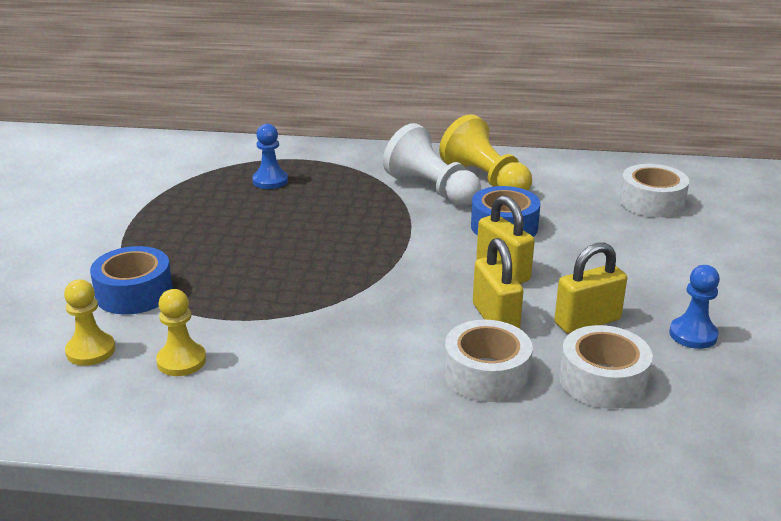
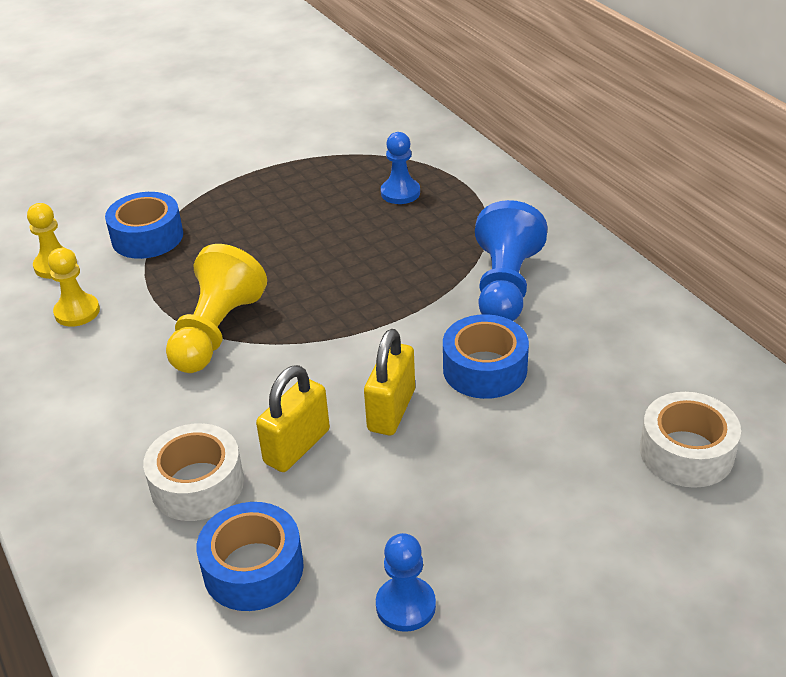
camera: 55 degrees right, 10 degrees up
white pawn [383,123,481,206] -> blue pawn [475,200,548,321]
yellow pawn [439,114,532,191] -> yellow pawn moved to [166,244,267,373]
yellow padlock [554,243,627,334] -> none
white tape [559,325,653,409] -> blue tape [196,502,304,611]

